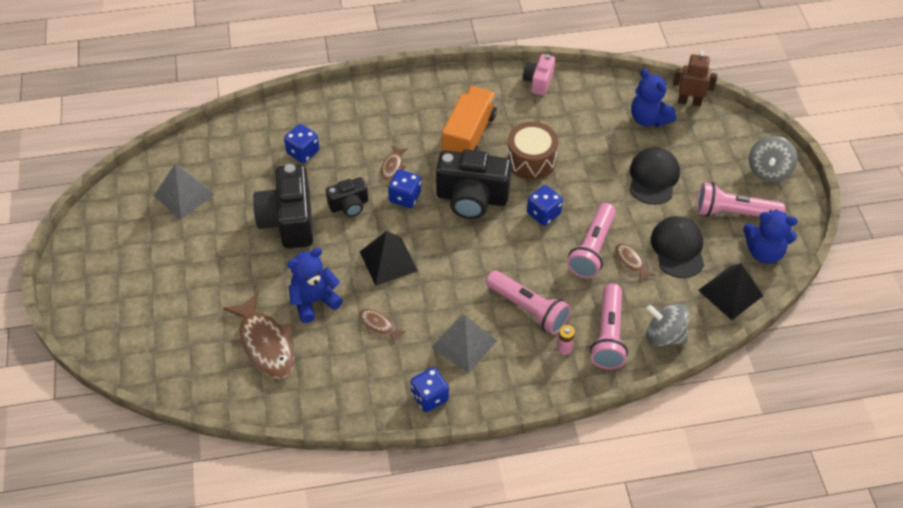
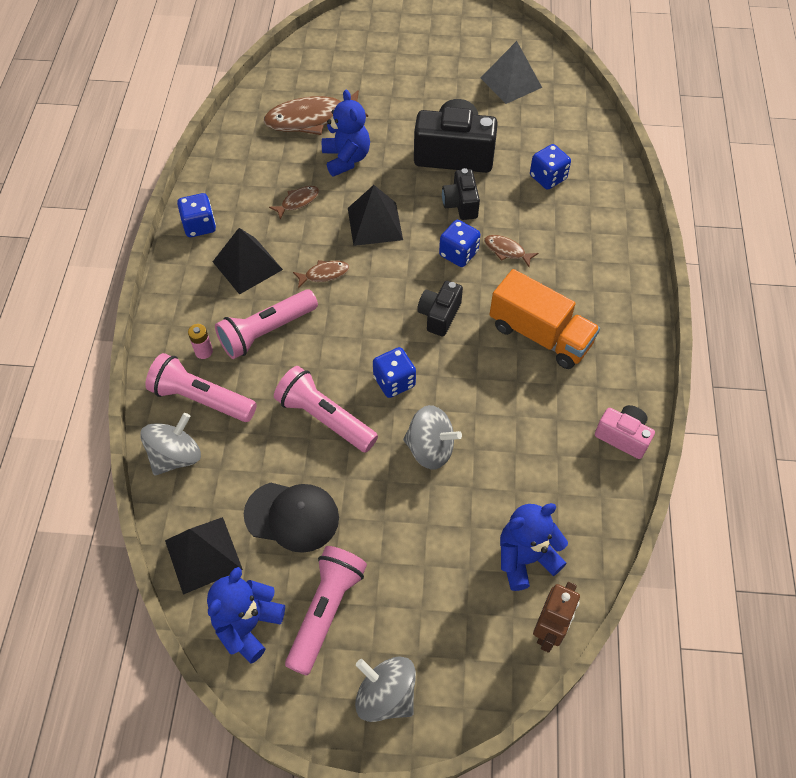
camera: 105 degrees right, 5 degrees up
grey pyramid [431,315,497,373] -> black pyramid [213,228,283,295]
black camera [436,149,512,219] -> black camera [417,281,463,336], size x0.55
brown drum [507,122,558,180] -> none
brown fish [615,244,655,283] -> brown fish moved to [293,260,349,288]
black cap [629,147,680,205] -> none
none -> grey spinning top [403,405,462,470]

